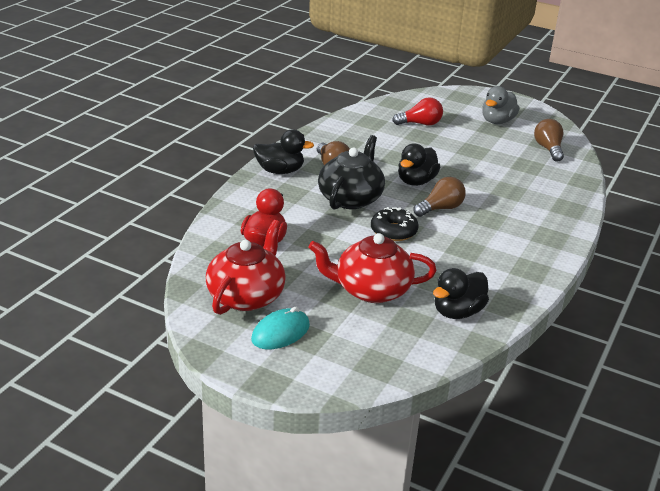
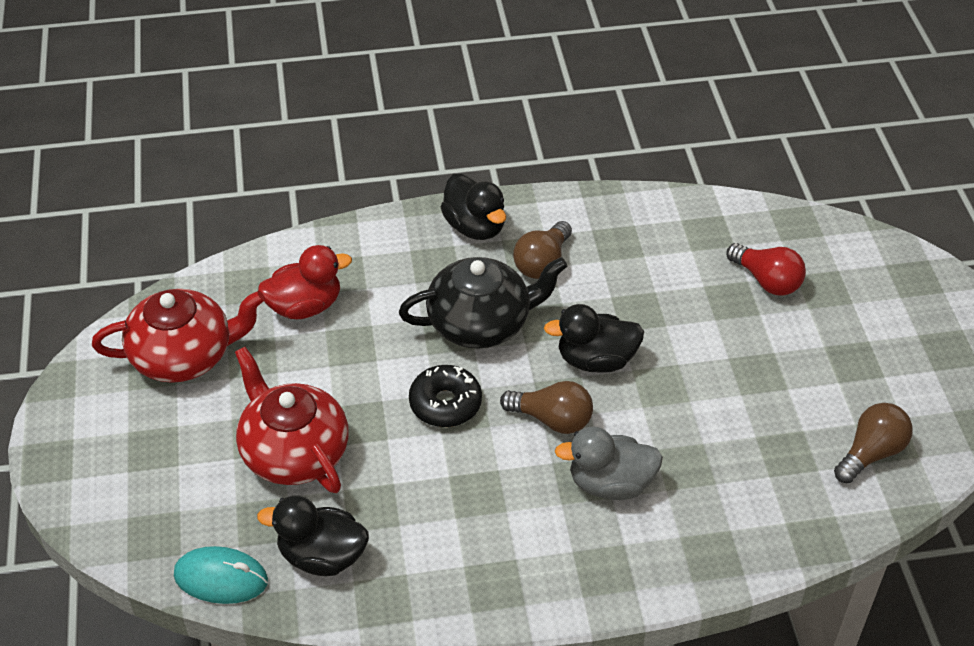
camera: 55 degrees right, 15 degrees up
turquoise mouse [251,307,310,349] -> turquoise mouse moved to [174,546,268,604]
grey duck [482,86,520,124] -> grey duck moved to [554,426,663,500]

